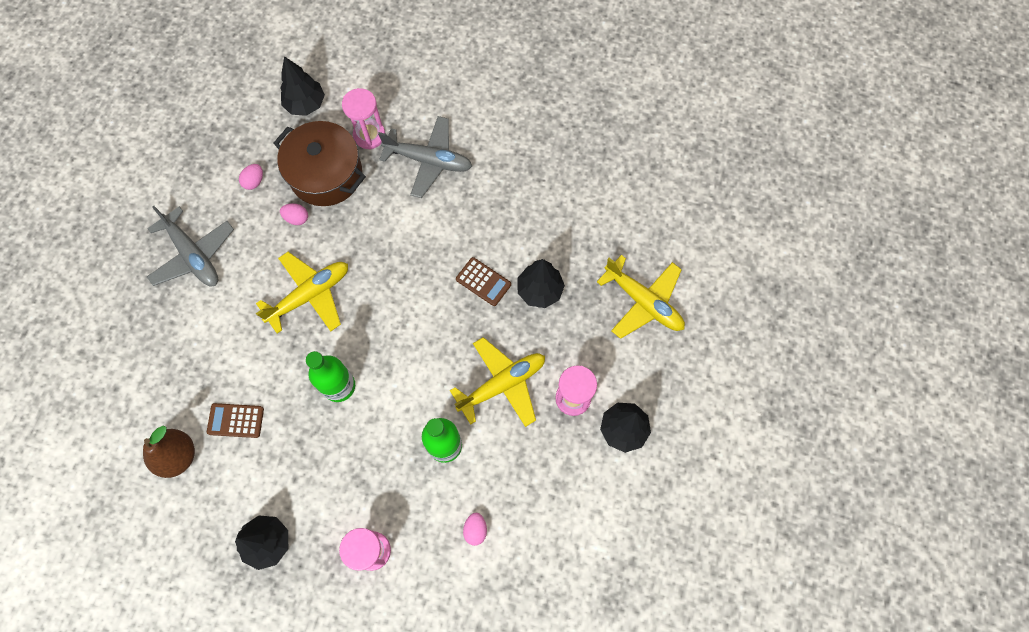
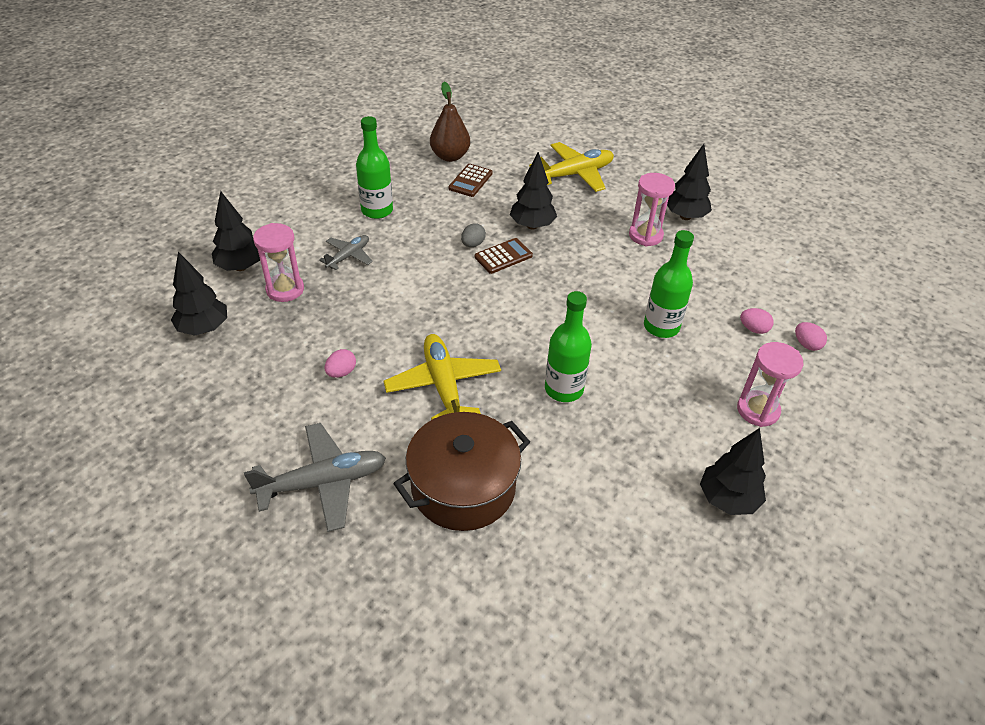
camera: 70 degrees left, 25 degrees down
brown pear [143,426,195,478] -> brown pear moved to [430,82,470,162]
brown calculator [207,403,264,438] -> brown calculator moved to [448,164,493,197]
pink egg [239,164,263,190] -> pink egg moved to [795,322,827,351]
brown pot [274,121,366,206] -> brown pot moved to [393,412,530,531]
grey plane [378,116,472,198] -> grey plane [319,235,373,270], size x0.58
yellow plane [450,337,545,427] -> none
none -> black tree [212,191,260,271]
none -> green bottle [356,116,393,219]
none -> grey egg [461,223,486,247]

